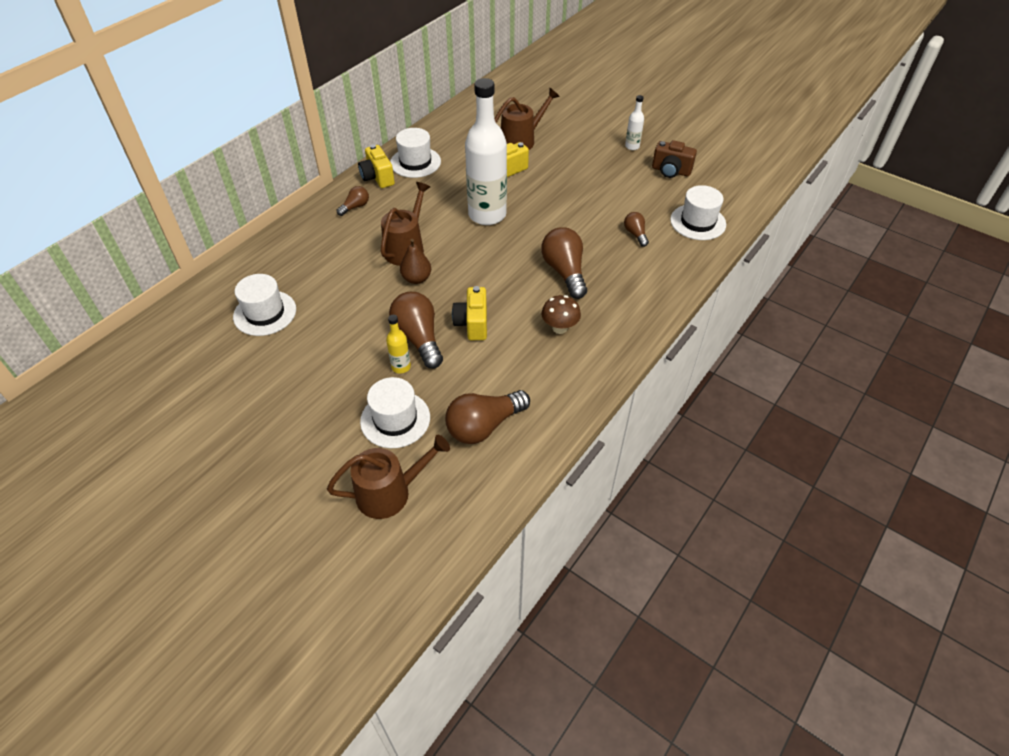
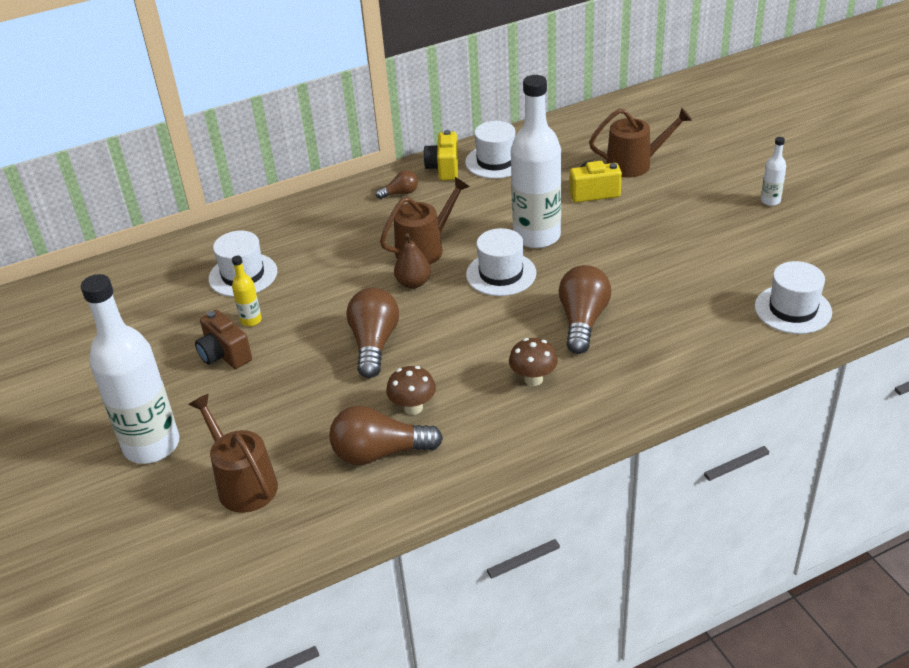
camera: 30 degrees right, 10 degrees down
brown watering can [327,435,450,519] -> brown watering can turned 135 degrees counterclockwise [189,394,278,513]
white hat [360,377,430,448] -> white hat moved to [466,228,536,296]
yellow bottle [386,315,411,373] -> yellow bottle moved to [232,256,262,326]
yellow camera [452,286,487,340] -> none
brown light bulb [624,212,649,247] -> none
brown camera [652,140,697,178] -> brown camera moved to [195,310,252,369]
none -> white bottle [81,274,179,464]
none -> brown mushroom [386,366,436,415]

